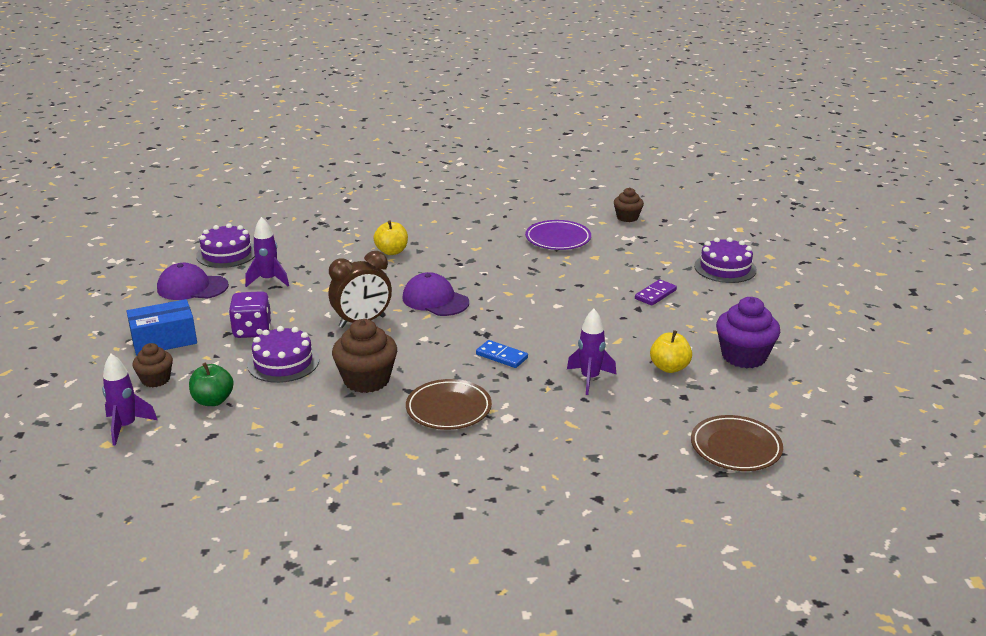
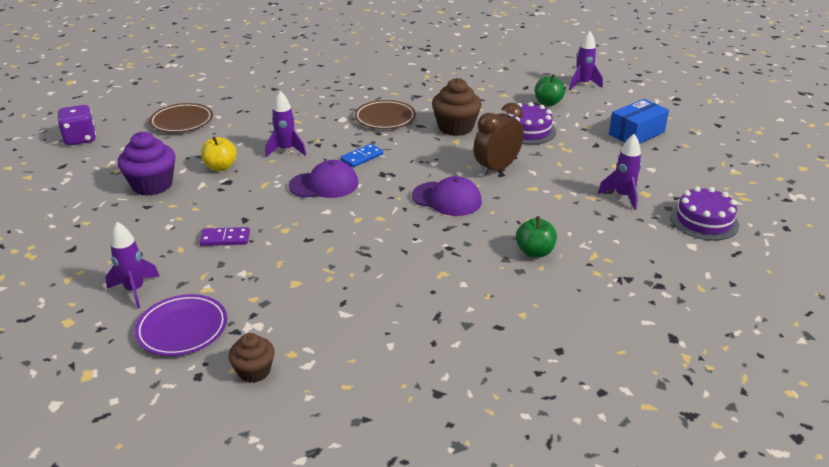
camera: 165 degrees right, 5 degrees up
brown cupcake [132,343,173,387] -> none
purple cap [157,263,229,300] -> purple cap moved to [289,160,358,198]
purple dice [229,291,272,338] -> purple dice moved to [57,105,96,145]
yellow apple [374,221,408,255] -> green apple [516,216,557,258]
blue domino [476,340,528,368] -> blue domino turned 60 degrees counterclockwise [340,144,383,167]
purple plate [525,220,591,250] -> purple plate moved to [135,294,227,356]
purple domino [635,279,677,306] -> purple domino turned 60 degrees clockwise [200,227,250,246]
purple cake [694,237,757,283] -> purple rocket [106,222,160,309]

